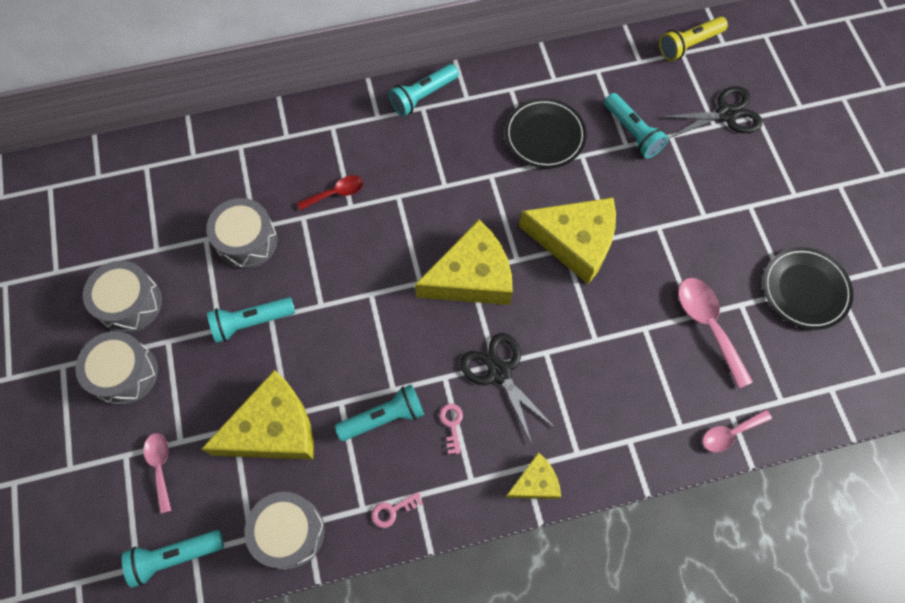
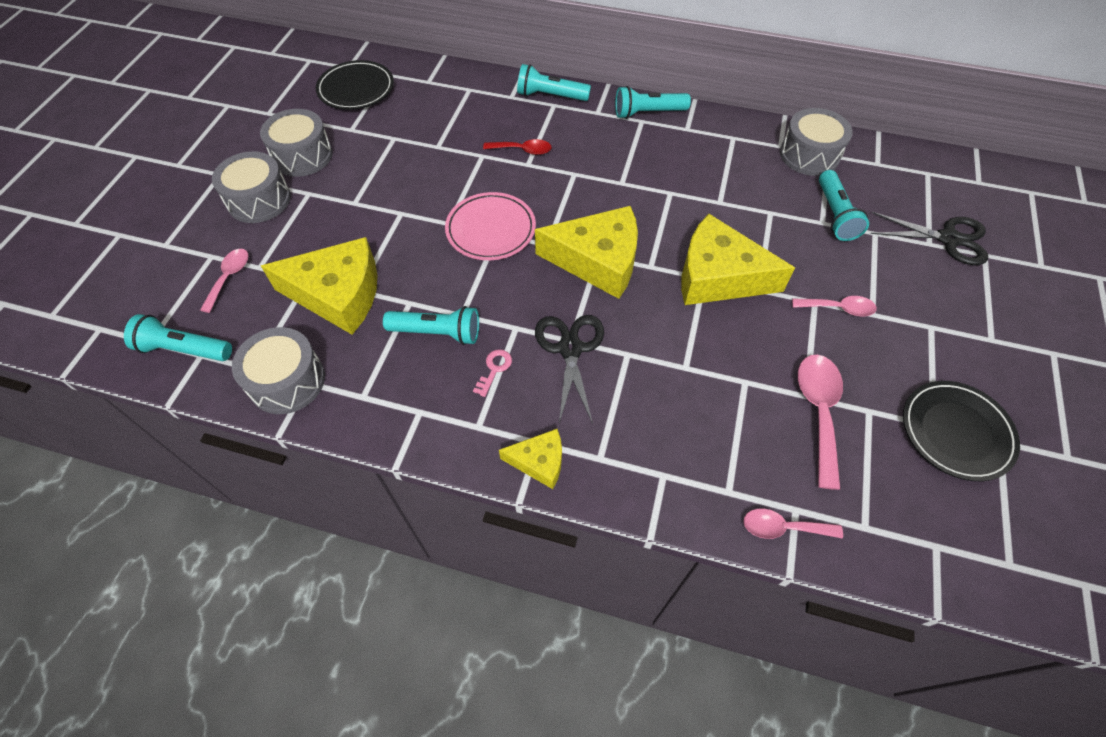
camera: 30 degrees right, 10 degrees down
grey drum [206,198,277,269] -> grey drum moved to [780,108,853,176]
turquoise flashlight [207,297,296,343] -> turquoise flashlight moved to [517,64,591,101]
pink key [371,492,423,528] -> none
black plate [505,98,586,168] -> black plate moved to [316,60,394,110]
yellow cheese [519,198,616,284] -> yellow cheese turned 150 degrees clockwise [681,214,795,305]
yellow flashlight [659,16,728,61] -> none
none -> pink plate [445,192,536,260]
none -> pink spoon [792,296,877,316]

